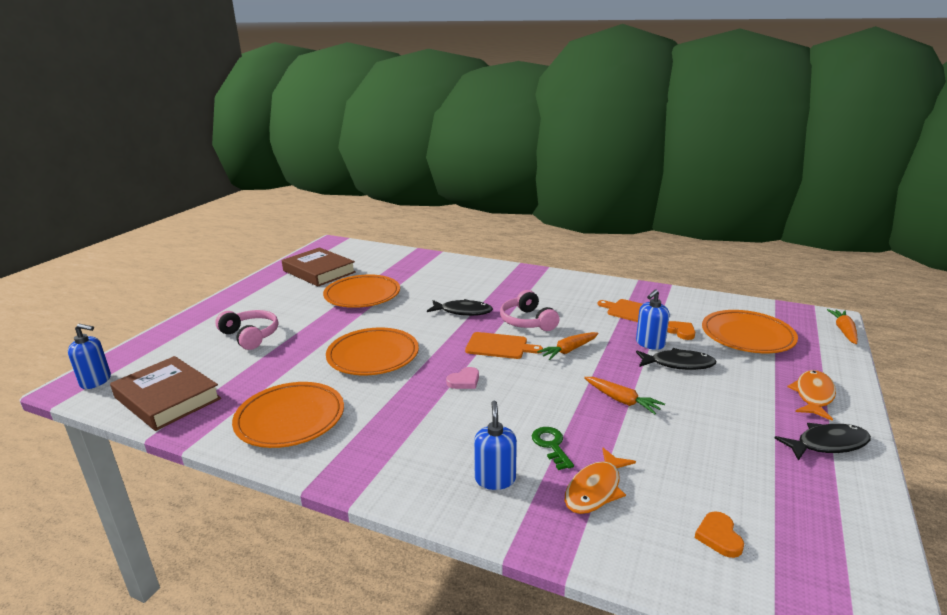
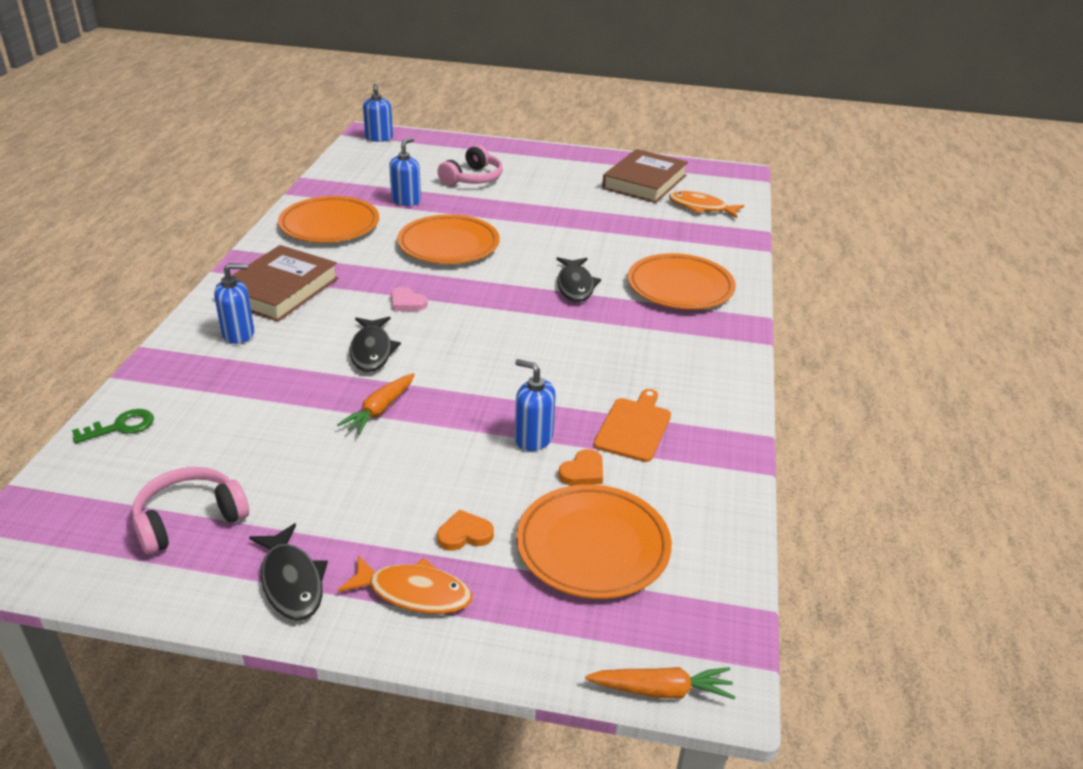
camera: 75 degrees right, 10 degrees up
brown book [110,356,221,431] -> brown book moved to [216,245,338,322]
orange plate [323,274,400,308] -> orange plate moved to [628,253,736,309]
orange cutting board [465,332,543,359] -> none
pink headphones [500,290,559,331] -> pink headphones moved to [132,467,249,555]
green key [532,427,574,470] -> green key moved to [72,409,154,443]
orange carrot [537,332,599,360] -> none
orange fish [565,448,636,514] -> orange fish moved to [669,191,744,218]
black fish [636,348,716,370] -> black fish moved to [350,317,401,372]
orange heart [695,511,744,558] -> orange heart moved to [437,510,494,551]
none -> blue soap dispenser [389,137,421,206]

